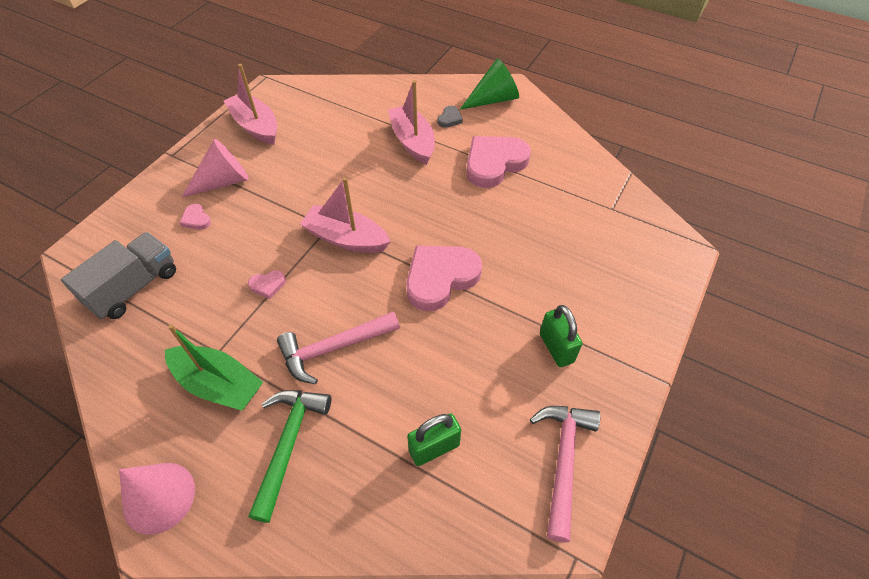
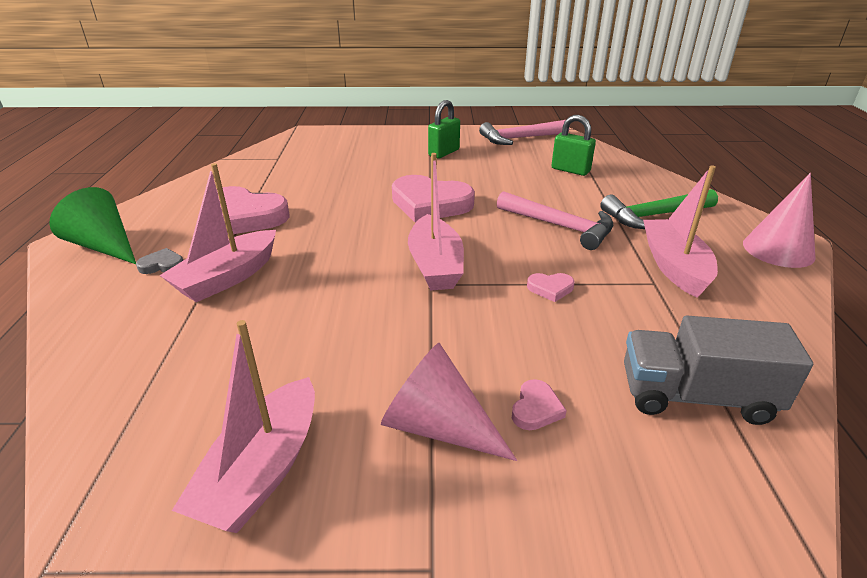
camera: 120 degrees left, 20 degrees down
green boat [165,324,263,411] -> pink boat [643,165,718,298]
pink heart [248,270,286,299] -> pink heart turned 135 degrees clockwise [527,273,574,302]

